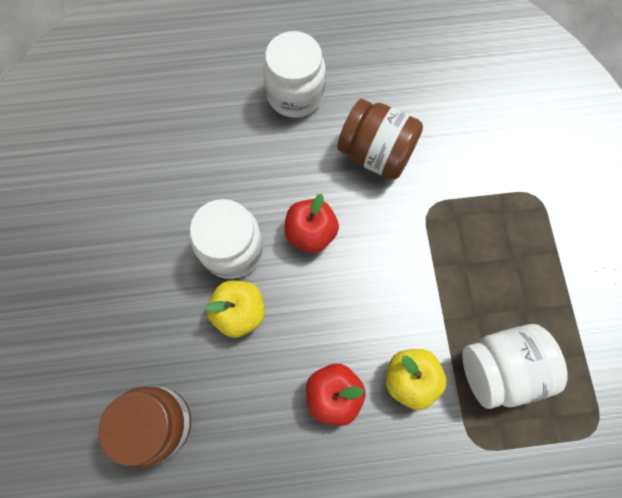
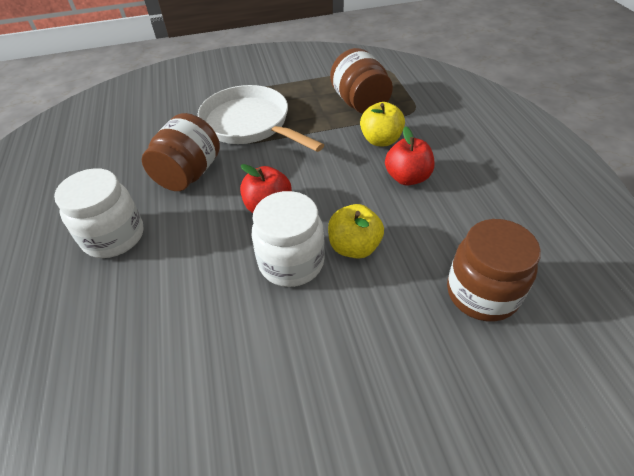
camera: 95 degrees left, 25 degrees down
white jar [462,324,568,409] -> brown jar [330,48,393,114]
none -> white pan [198,85,324,152]

